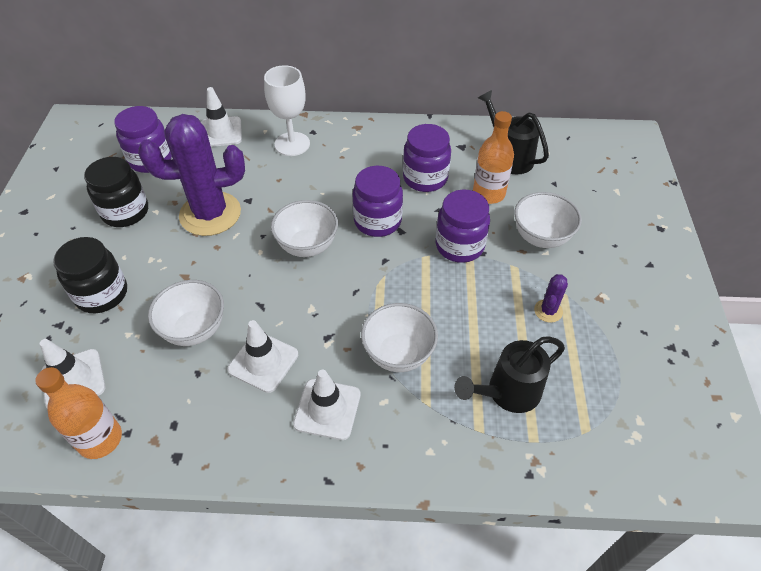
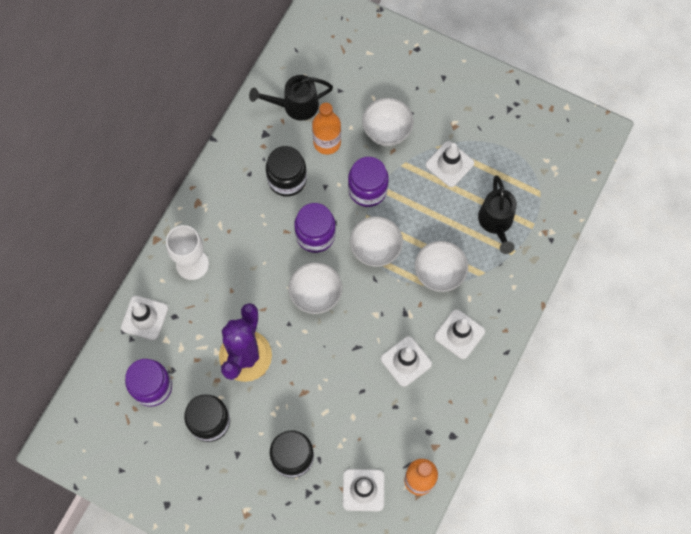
camera: 65 degrees left, 20 degrees up
white bowl [148,280,224,346] -> white bowl moved to [350,216,403,267]
purple jar [403,124,451,192] -> black jar [266,146,307,197]
purple cactus [534,274,568,323] -> white traffic cone [425,141,474,187]

